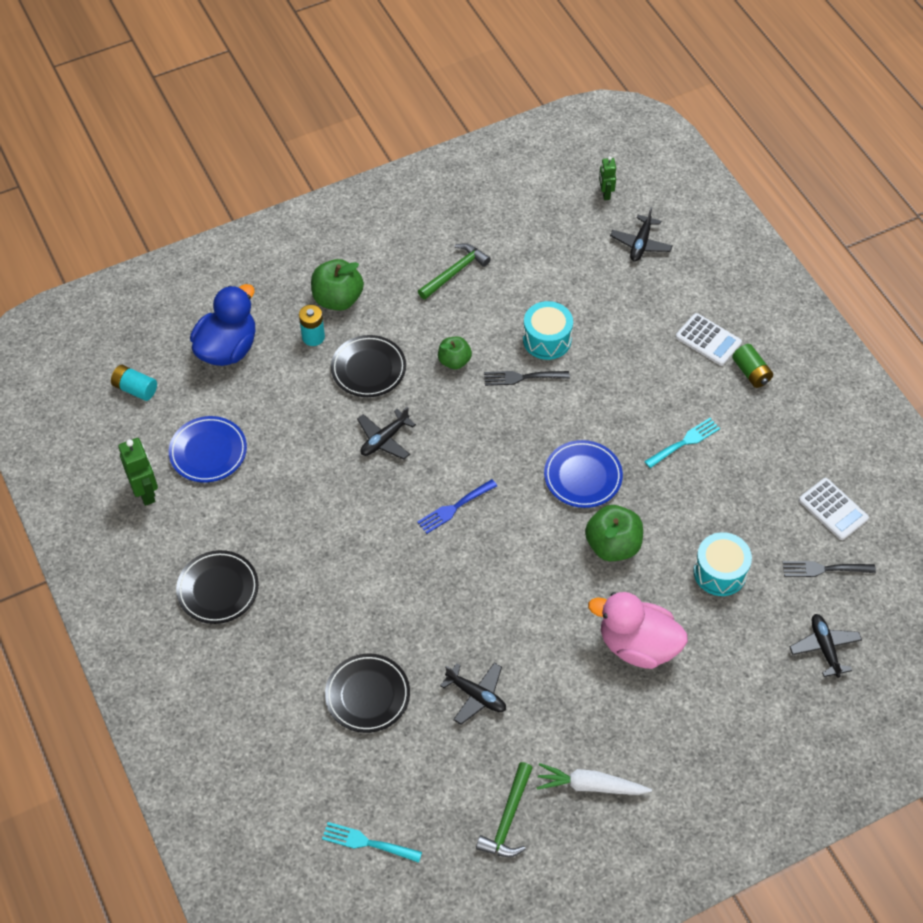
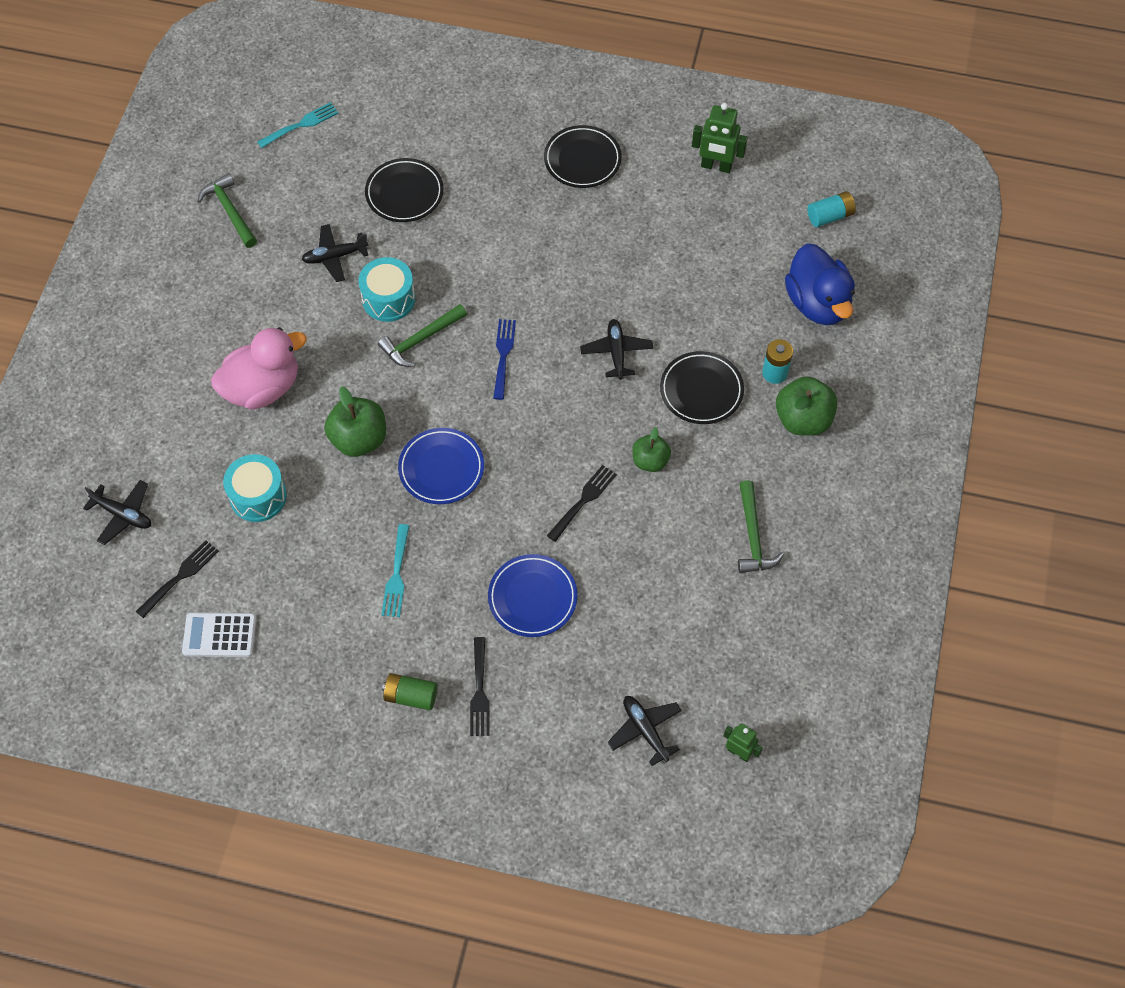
camera: 130 degrees right, 5 degrees up
blue plate [169,416,247,483] -> blue plate moved to [488,554,578,637]
turquoise drum [523,301,573,360] -> turquoise drum moved to [358,257,415,322]
white carrot [536,763,652,795] -> none
white calculator [676,313,742,366] -> black fork [470,637,490,736]
none -> green hammer [378,304,467,367]

